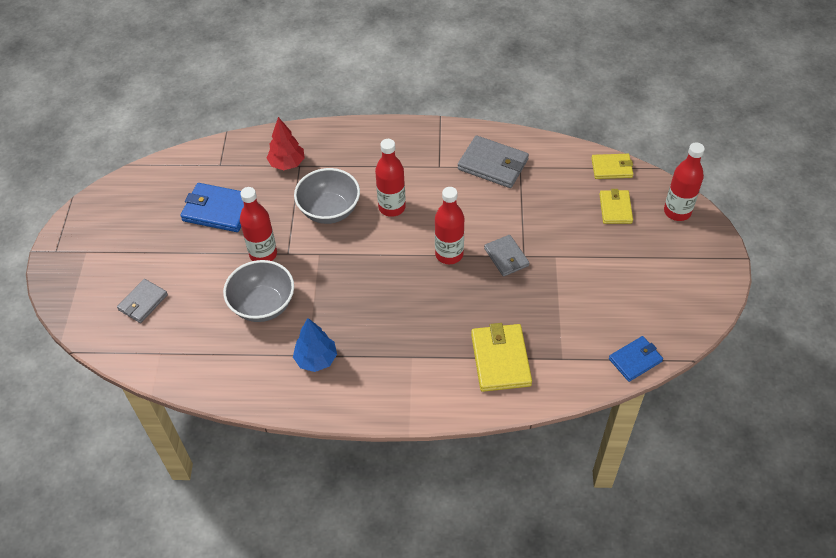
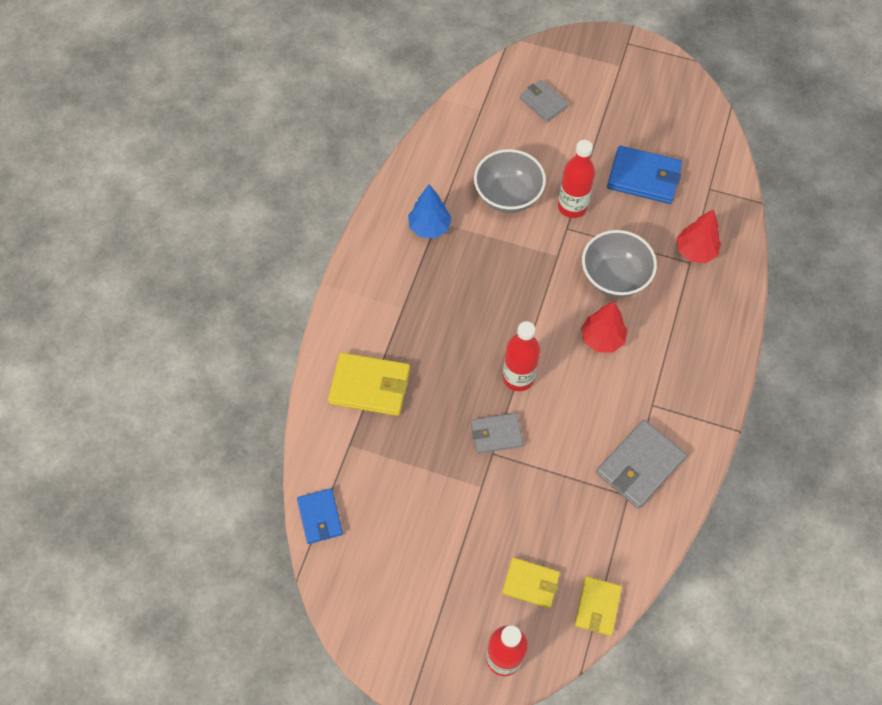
camera: 105 degrees right, 10 degrees up
blue wallet [180,183,244,232] -> blue wallet turned 75 degrees clockwise [607,146,682,204]
red bottle [375,139,406,217] -> red tree [581,301,627,353]

